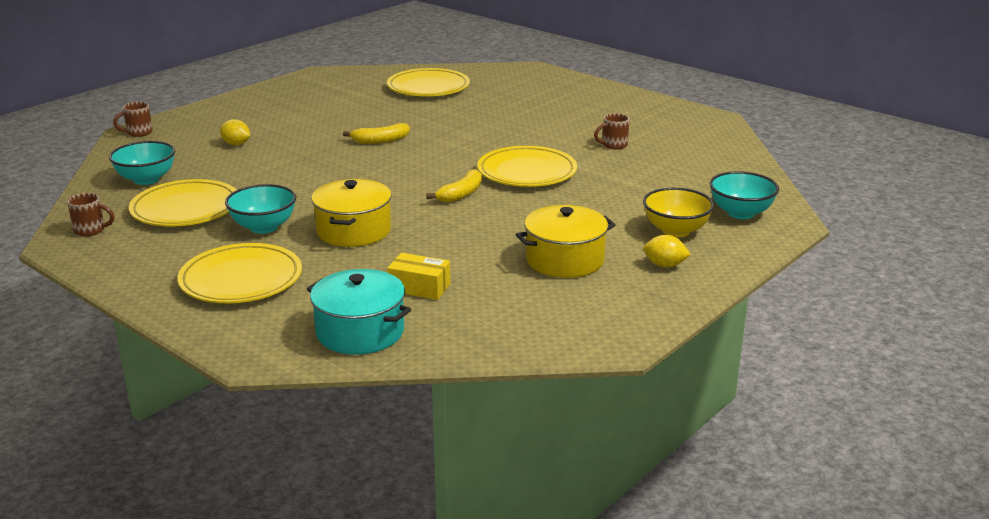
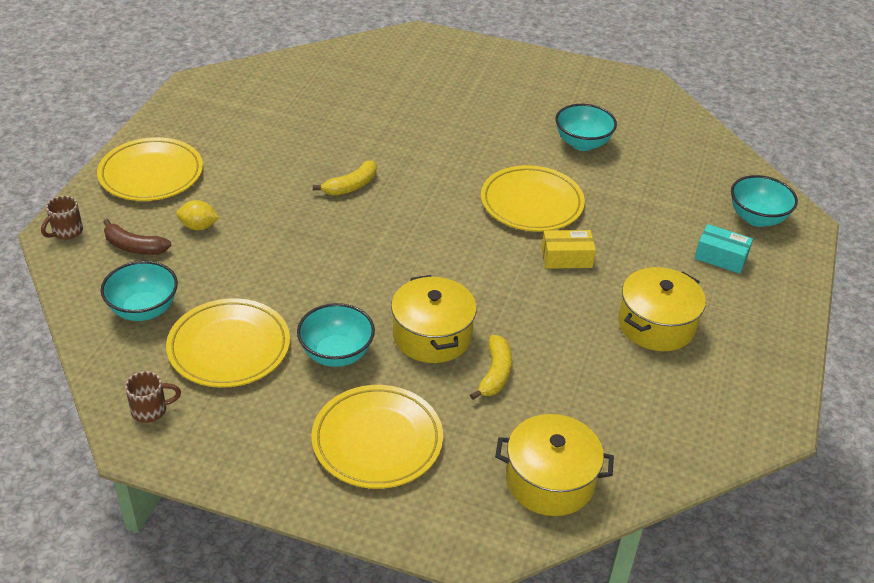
camera: 25 degrees left, 15 degrees up
turquoise pot [307,269,411,355] -> yellow pot [495,414,614,516]
yellow plate [387,68,470,96] -> yellow plate moved to [97,137,203,201]
yellow box [387,253,450,300] -> yellow box moved to [541,230,596,269]
yellow banana [426,169,482,203] -> yellow banana moved to [470,335,512,400]
brown mug [594,113,629,149] -> turquoise bowl [555,104,617,151]
yellow bowl [643,188,714,237] -> turquoise box [694,224,753,274]
yellow lemon [643,235,691,268] -> none
none -> brown banana [103,219,172,255]

